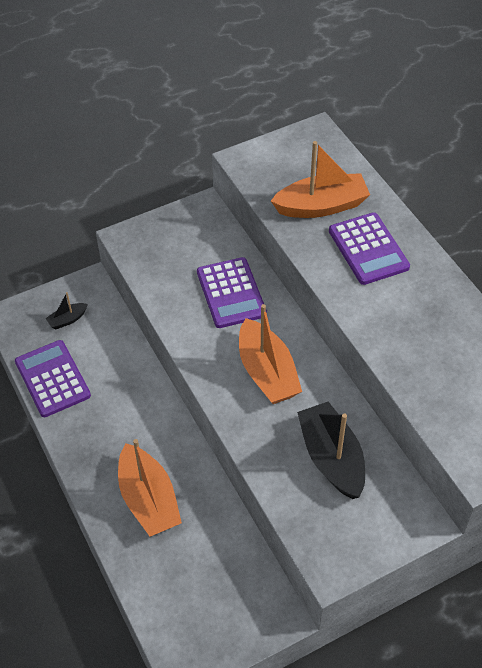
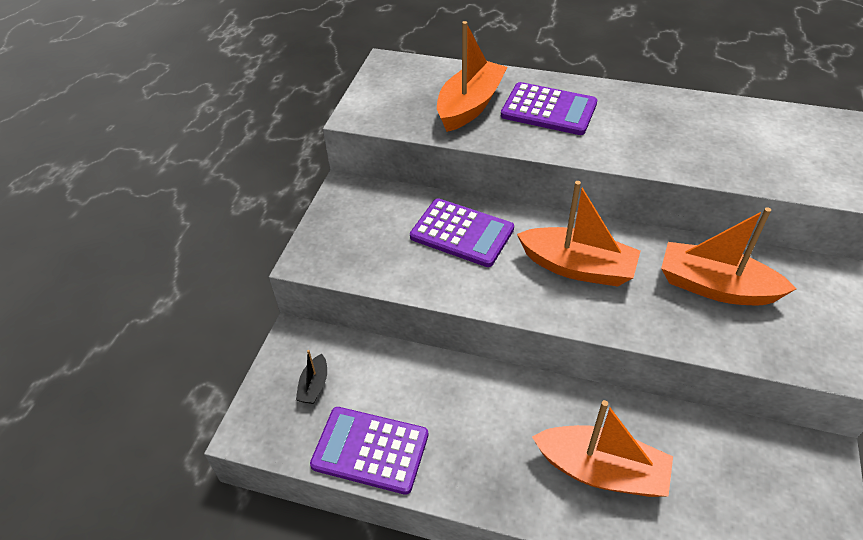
camera: 45 degrees left, 5 degrees down
black boat [297,402,365,499] -> orange boat [661,207,796,305]

